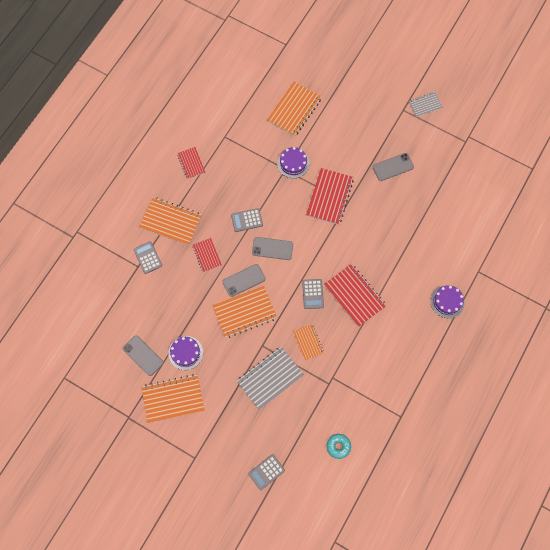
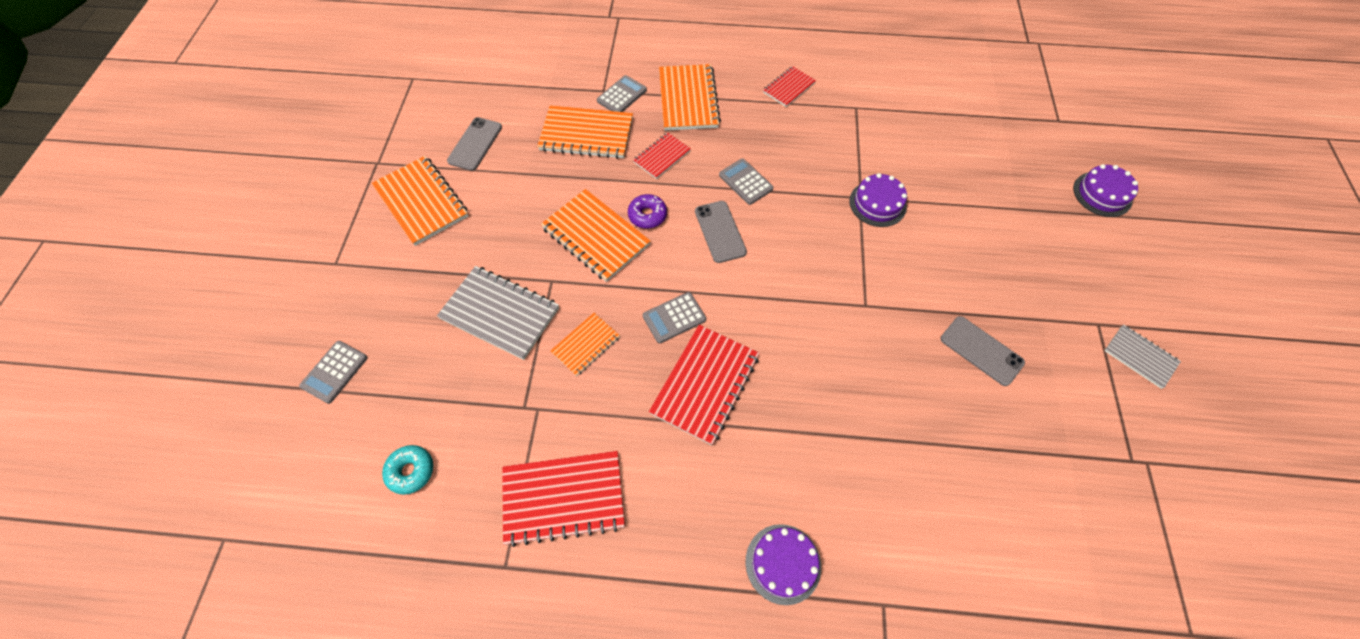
camera: 65 degrees right, 10 degrees down
purple cake [168,336,203,370] -> purple cake moved to [1073,164,1138,217]
grey phone [223,264,266,297] -> purple donut [628,194,667,228]
grey calculator [248,454,285,490] -> grey calculator turned 90 degrees counterclockwise [299,341,368,404]
orange notebook [267,82,322,137] -> orange notebook moved to [537,105,633,159]
red notebook [306,168,354,225] -> red notebook moved to [502,451,625,547]

